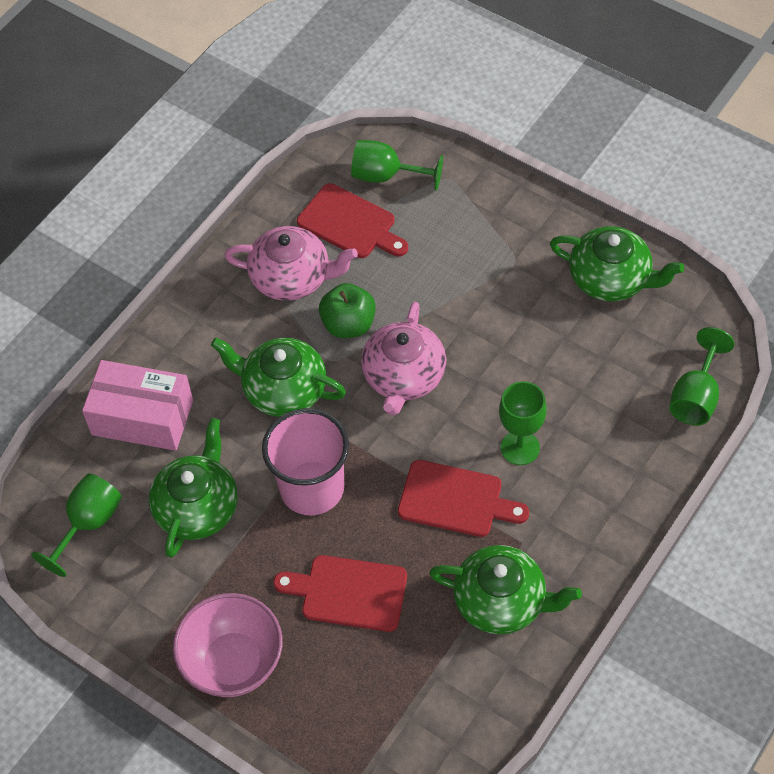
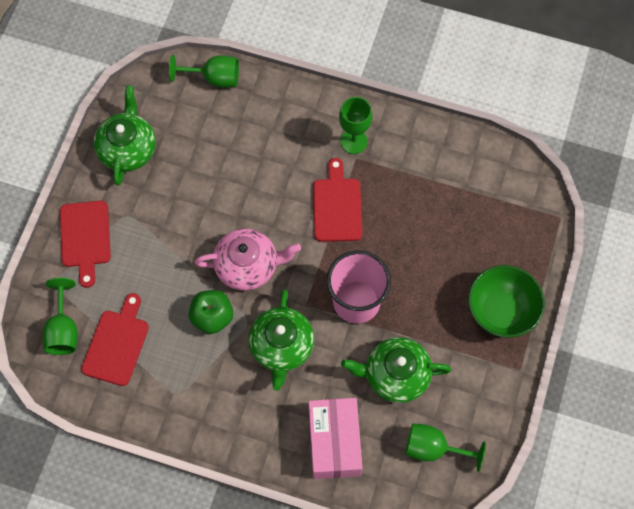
camera: 110 degrees left, 10 degrees up
pink bowl [173,593,283,697] -> green bowl [468,265,545,338]
pink teapot [225,226,358,301] -> none
red cutting board [273,555,407,632] -> red cutting board moved to [60,201,111,288]
green teapot [429,545,582,635] -> none
green goblet [499,381,547,465] -> green goblet moved to [339,97,372,154]

